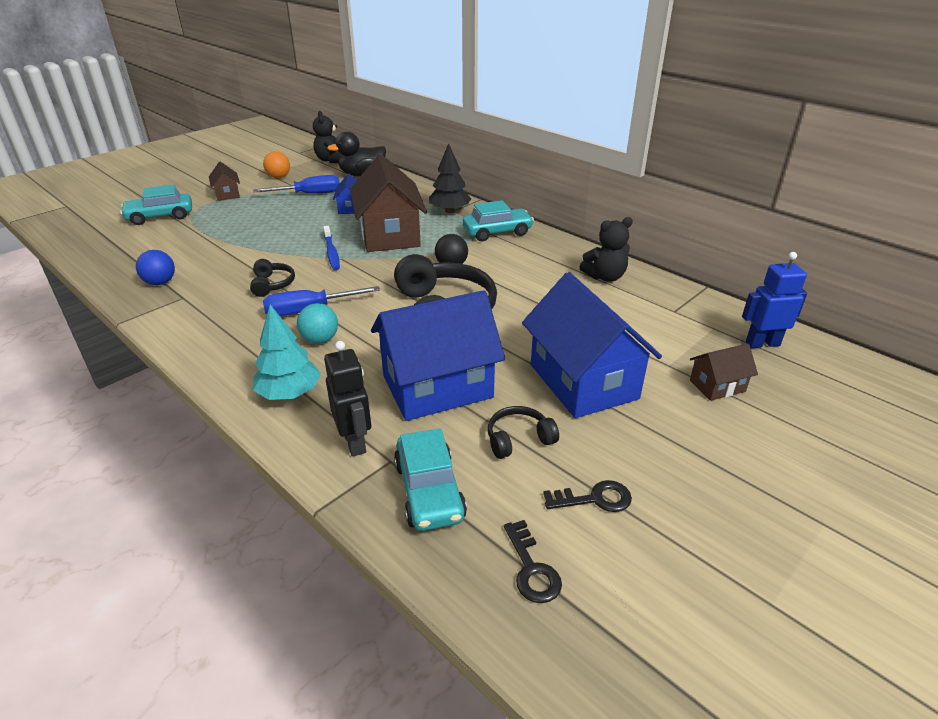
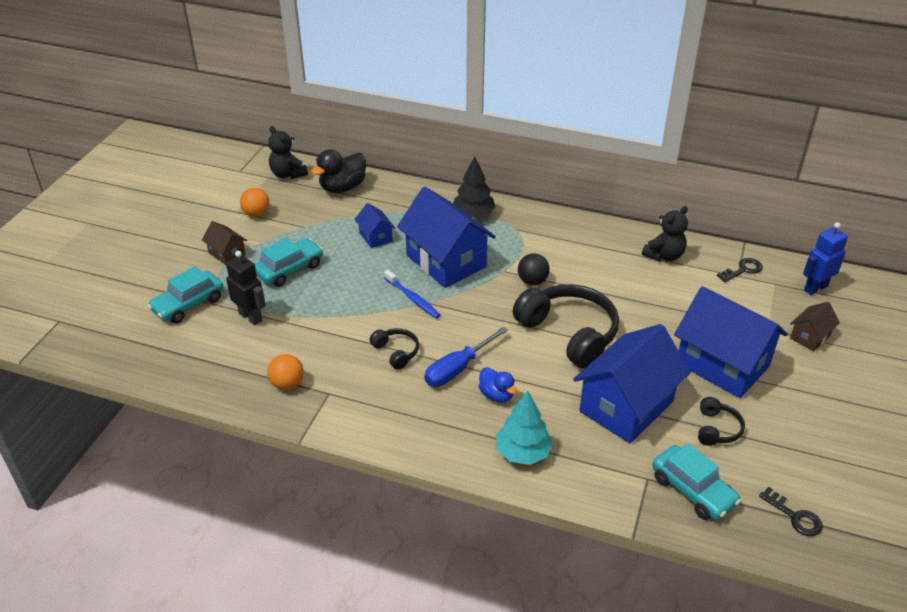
camera: 25 degrees left, 5 degrees up
blue ball [136,250,175,285] -> orange ball [267,354,304,390]
blue screwdriver [253,175,340,194] -> none
turquoise ball [297,303,338,344] -> blue duck [479,367,517,403]
black robot [324,341,371,456] -> black robot moved to [226,251,266,325]
brown house [350,154,427,252] -> blue house [397,187,496,288]
turquoise car [463,200,534,241] -> turquoise car moved to [255,238,323,287]
black headphones [488,406,559,459] -> black headphones turned 150 degrees clockwise [698,397,745,446]
black key [543,480,632,512] -> black key moved to [717,258,763,282]

